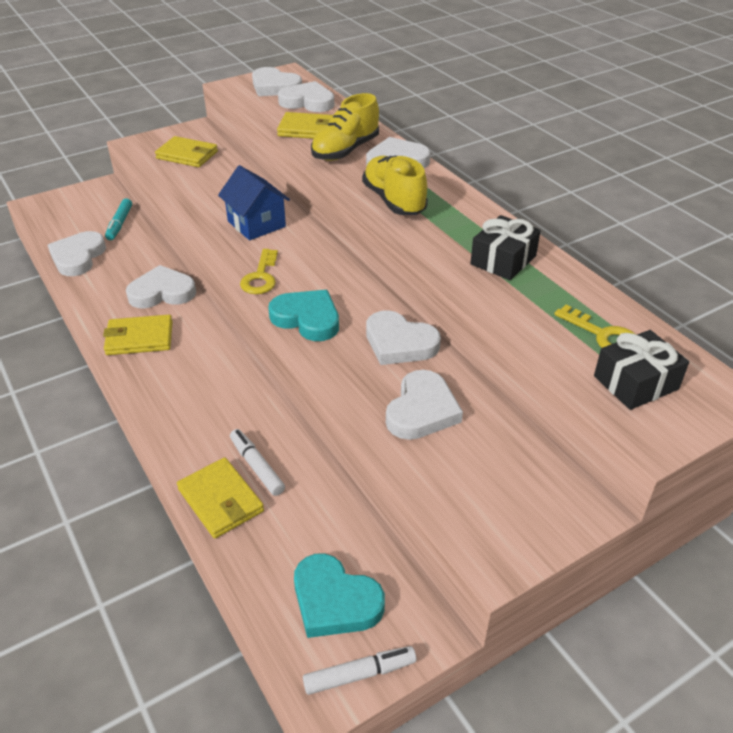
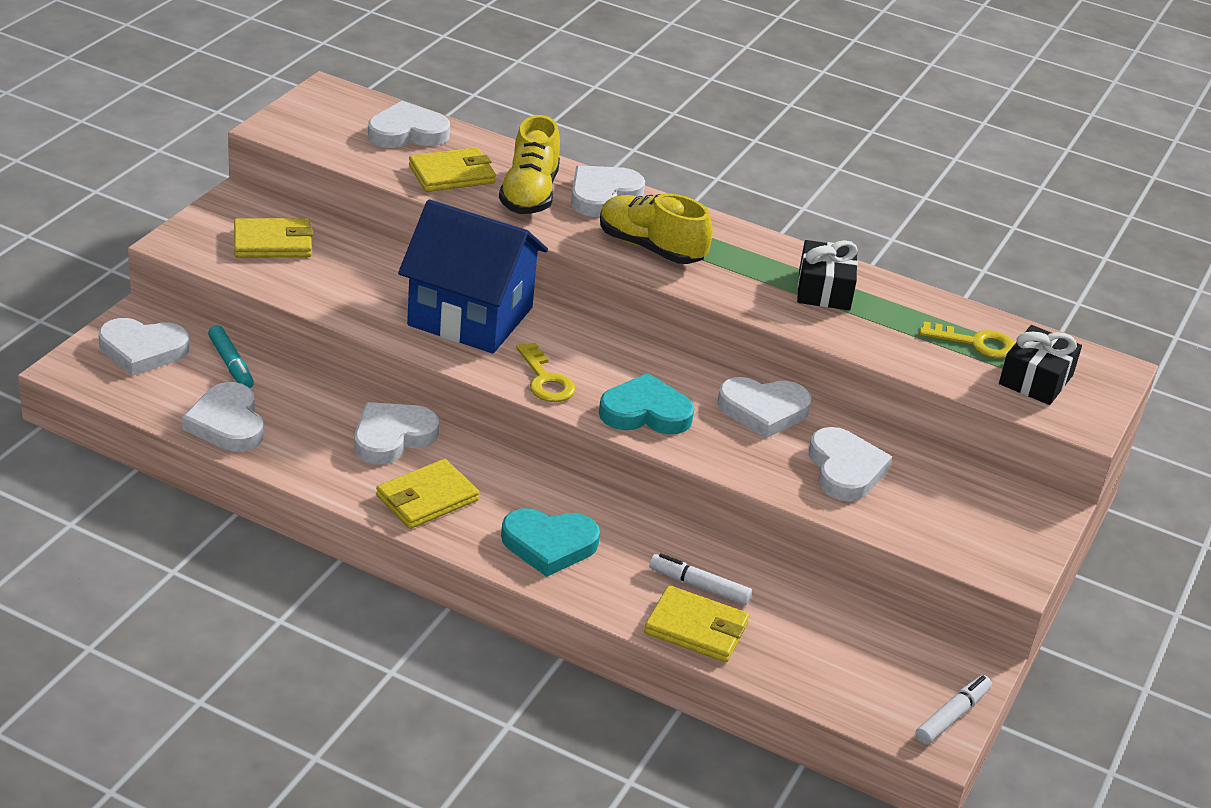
camera: 35 degrees left, 5 degrees down
blue house [218,165,290,240] -> blue house [398,200,548,353], size x1.61
white heart [252,67,302,96] -> white heart moved to [98,318,189,376]
turquoise heart [294,553,385,638] -> turquoise heart moved to [501,508,600,577]

